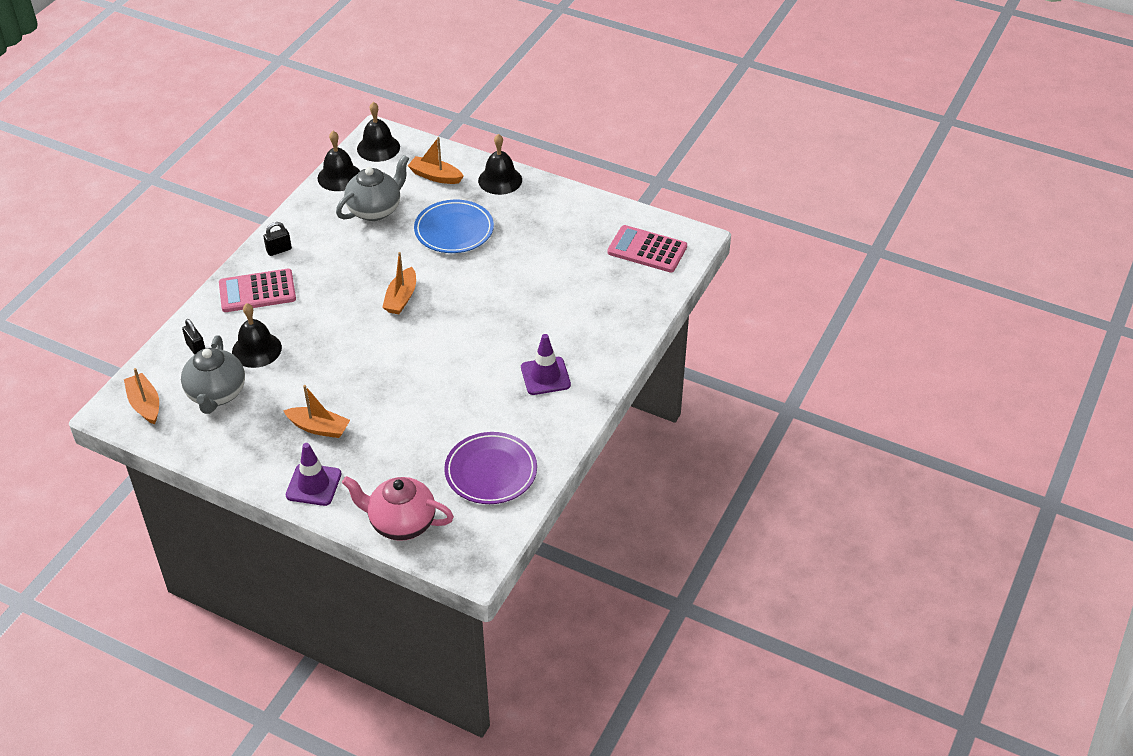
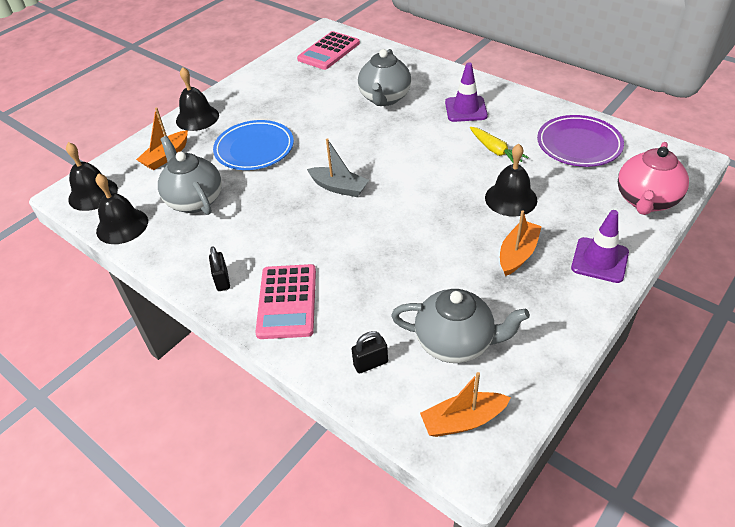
camera: 75 degrees left, 0 degrees up
black bell [232,303,282,368] -> black bell moved to [485,144,537,216]
orange boat [382,252,416,314] -> grey boat [307,138,369,197]
none -> grey teapot [358,49,411,106]
none -> yellow carrot [470,127,528,163]

